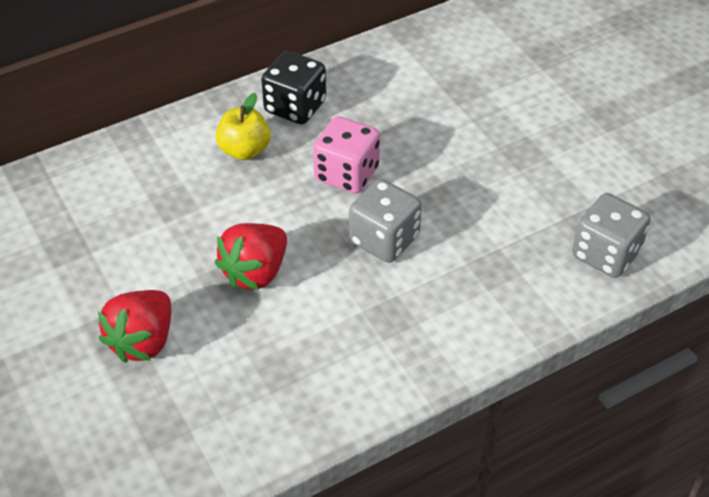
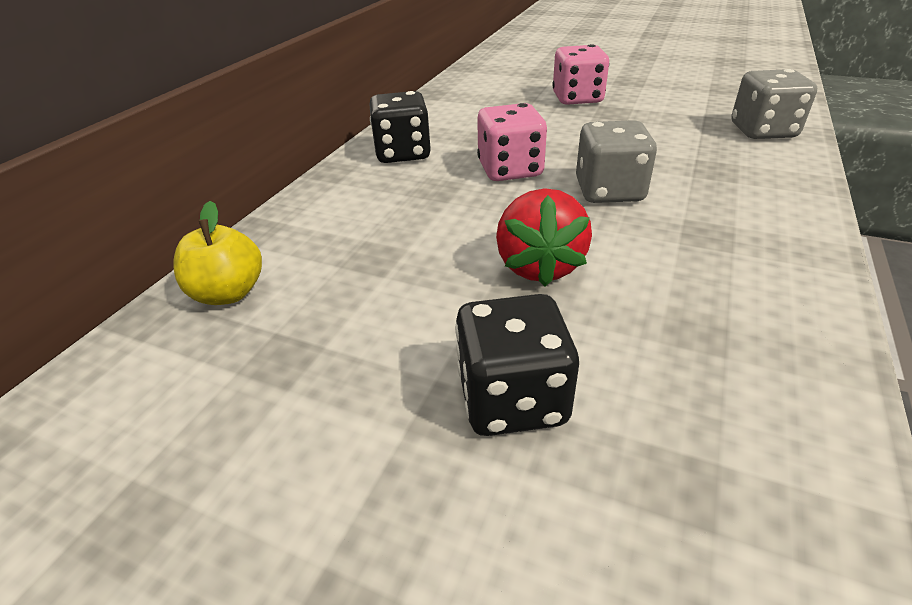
camera: 35 degrees left, 10 degrees down
red strawberry [98,290,171,363] -> black dice [455,294,579,436]
yellow apple [215,93,271,160] -> yellow apple moved to [173,201,262,305]
none -> pink dice [552,44,609,105]

